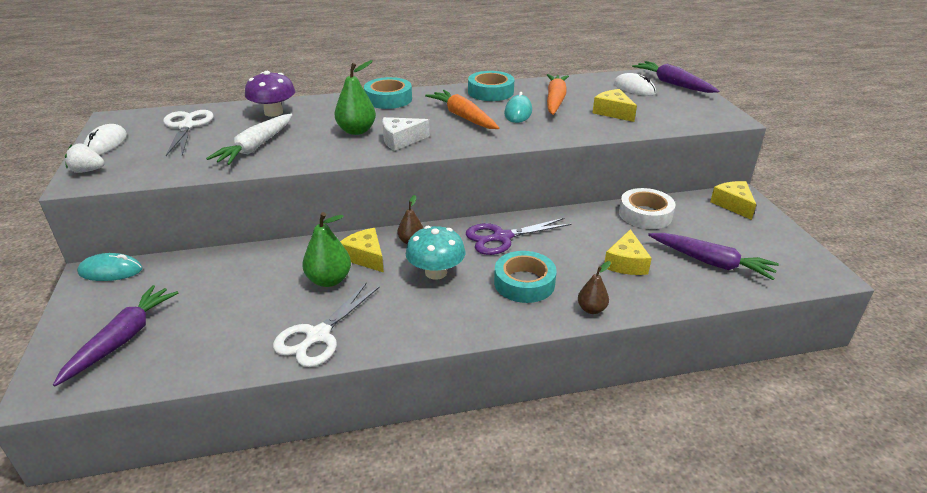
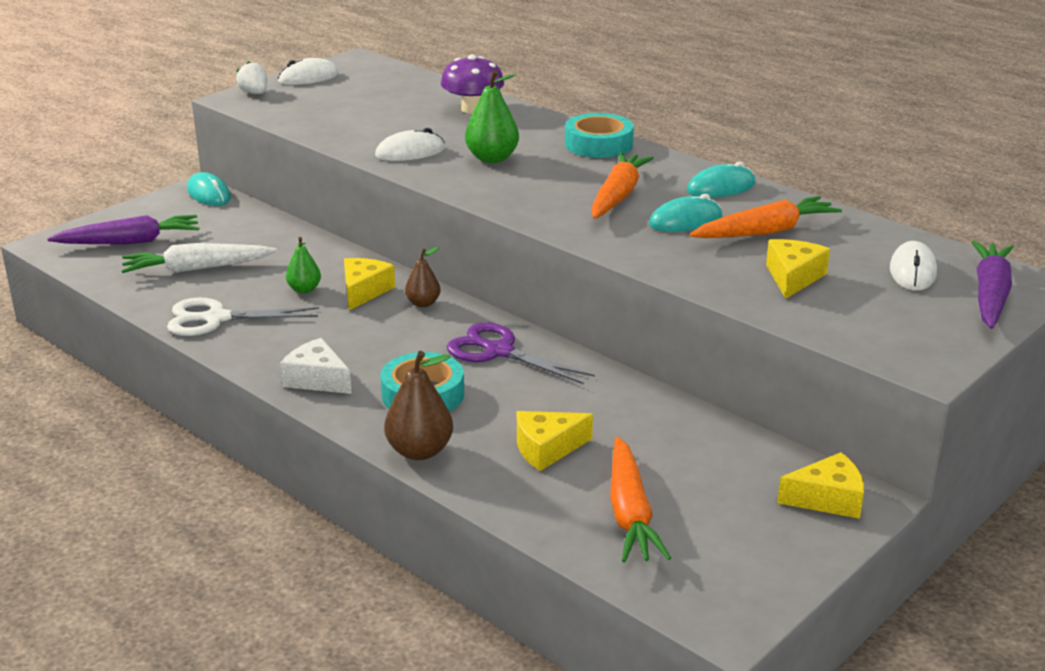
camera: 55 degrees right, 5 degrees down
white scissors [163,110,213,156] -> none
white carrot [206,114,293,165] -> white carrot moved to [121,243,277,273]
green pear [302,212,351,287] -> green pear [286,237,321,293], size x0.62
white cheese [382,117,430,151] -> white cheese moved to [280,338,352,394]
turquoise mushroom [406,226,465,280] -> none
turquoise tape [468,71,514,101] -> turquoise mouse [687,161,756,197]
brown pear [578,261,611,314] -> brown pear [384,351,453,460], size x1.62
white tape [619,188,675,229] -> none
purple carrot [648,233,779,280] -> orange carrot [610,436,671,563]
yellow cheese [710,181,756,220] -> yellow cheese turned 45 degrees clockwise [777,452,864,519]
none -> white mouse [375,128,445,161]

